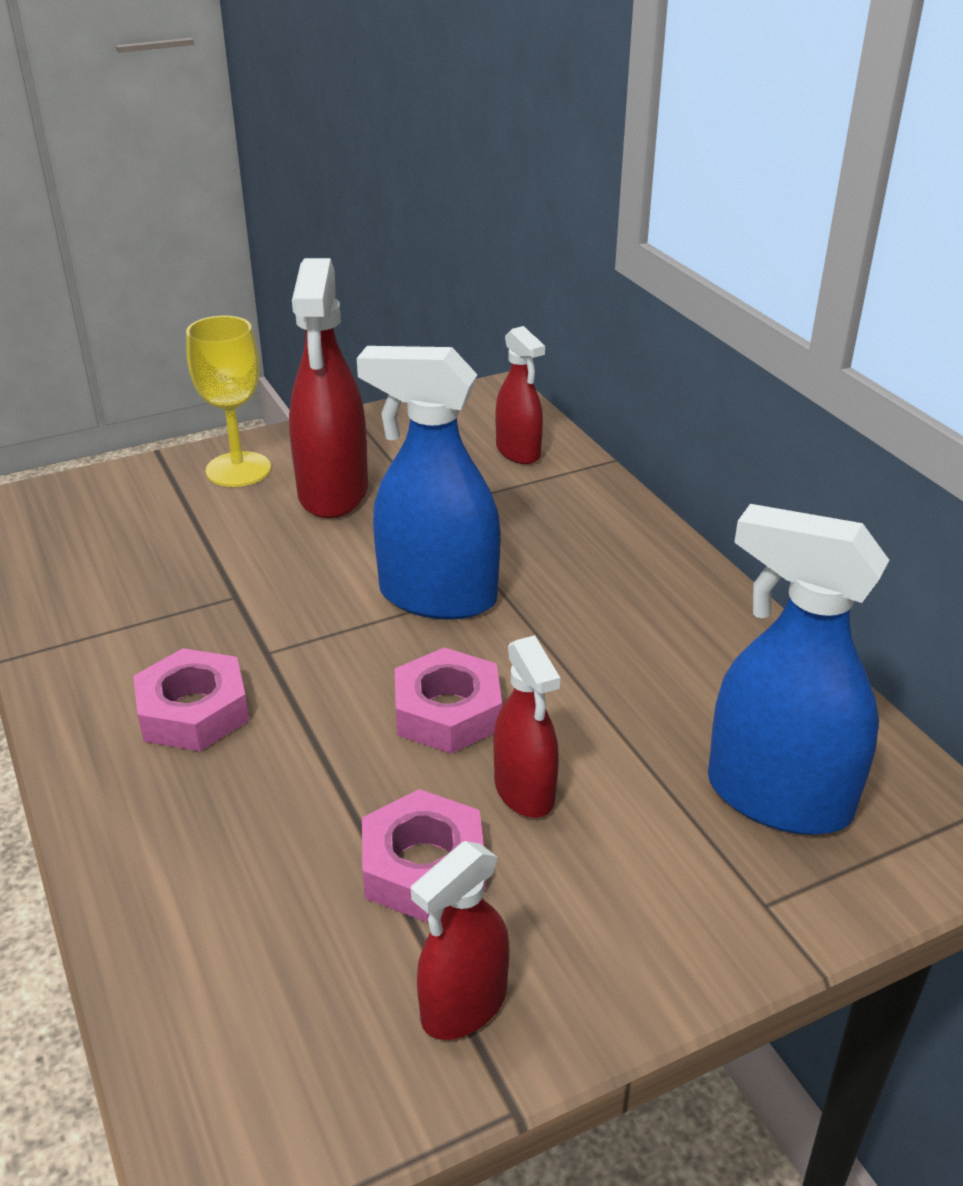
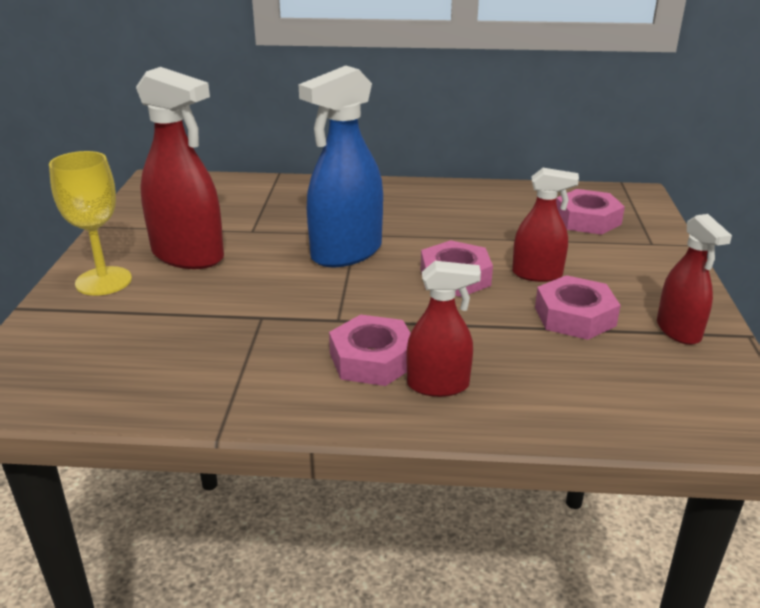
camera: 60 degrees left, 5 degrees down
red spray bottle [495,326,545,464] -> red spray bottle moved to [406,261,481,397]
blue spray bottle [708,504,889,835] -> pink nut [556,189,625,235]

